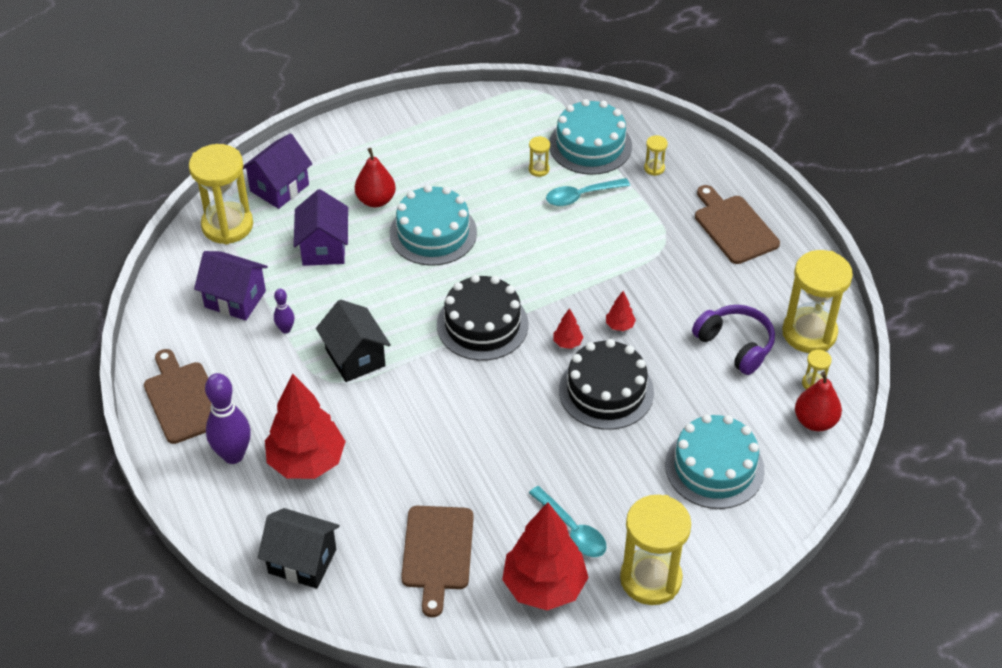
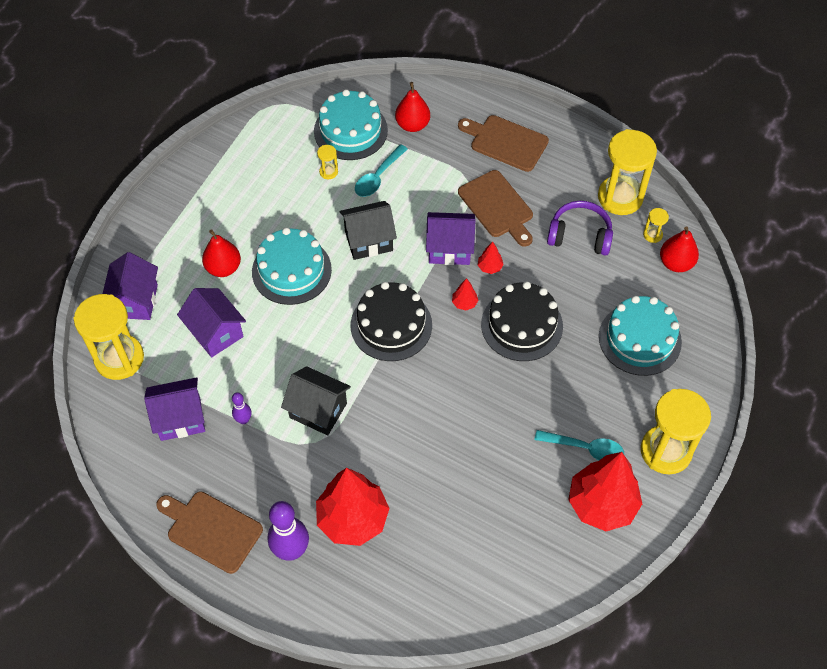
camera: 35 degrees left, 10 degrees up
black house [258,508,340,589] -> black house moved to [339,201,397,260]
brown cutting board [401,506,474,617] -> brown cutting board moved to [458,170,533,247]
yellow hourglass [644,135,668,176] -> red pear [395,82,430,132]
none -> purple house [426,212,475,265]

